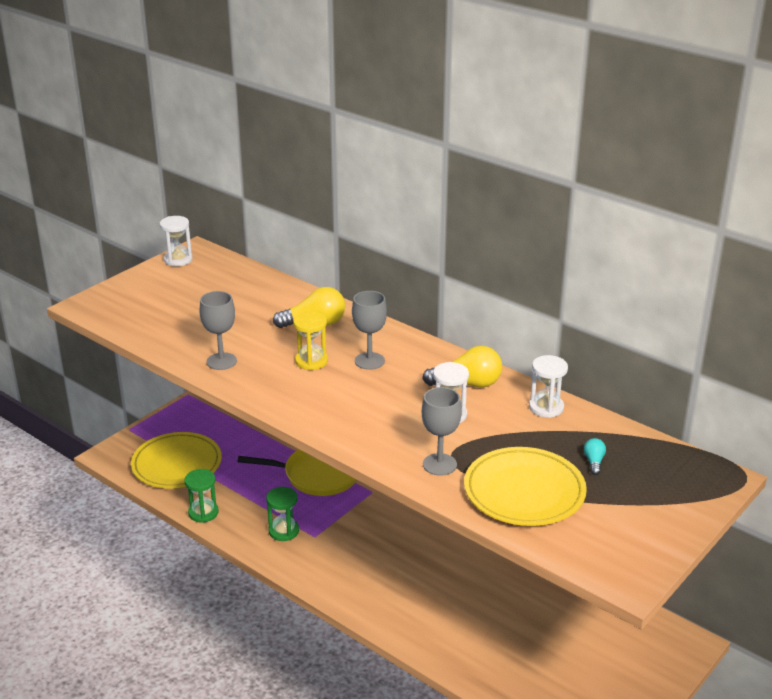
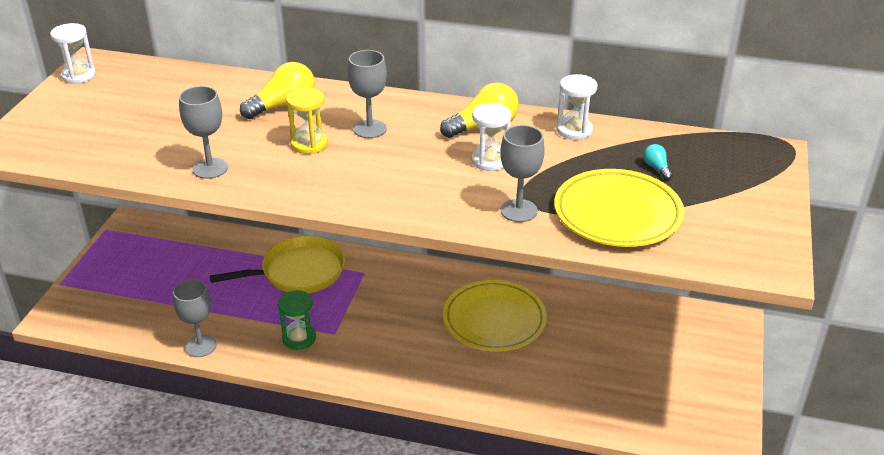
camera: 25 degrees left, 5 degrees up
yellow plate [131,432,222,488] -> yellow plate moved to [443,280,547,352]
green hourglass [184,469,219,523] -> grey goblet [173,279,217,357]

